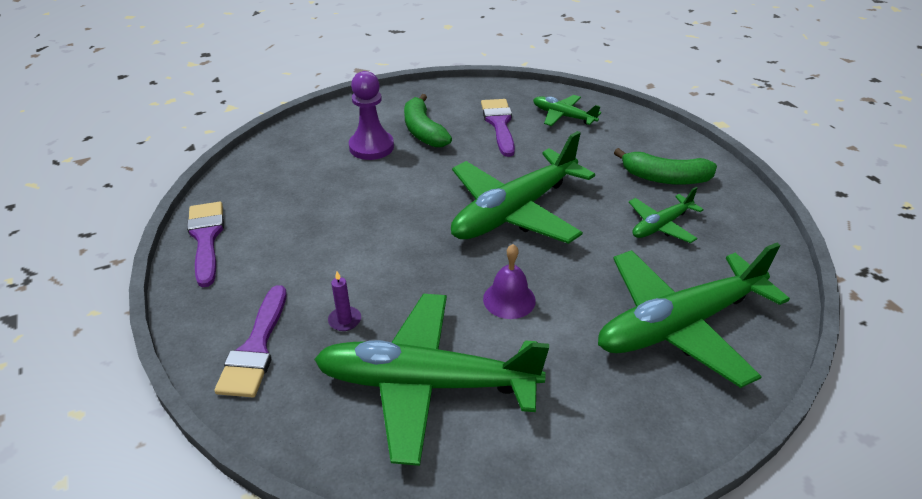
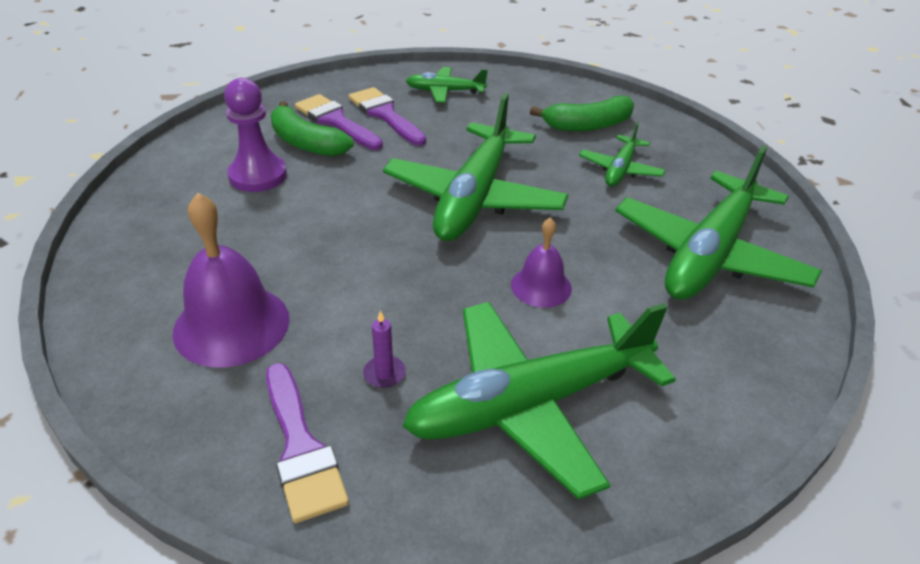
camera: 30 degrees left, 0 degrees up
purple brush [187,202,224,287] -> purple brush moved to [295,94,383,150]
none -> purple bell [173,193,290,368]

